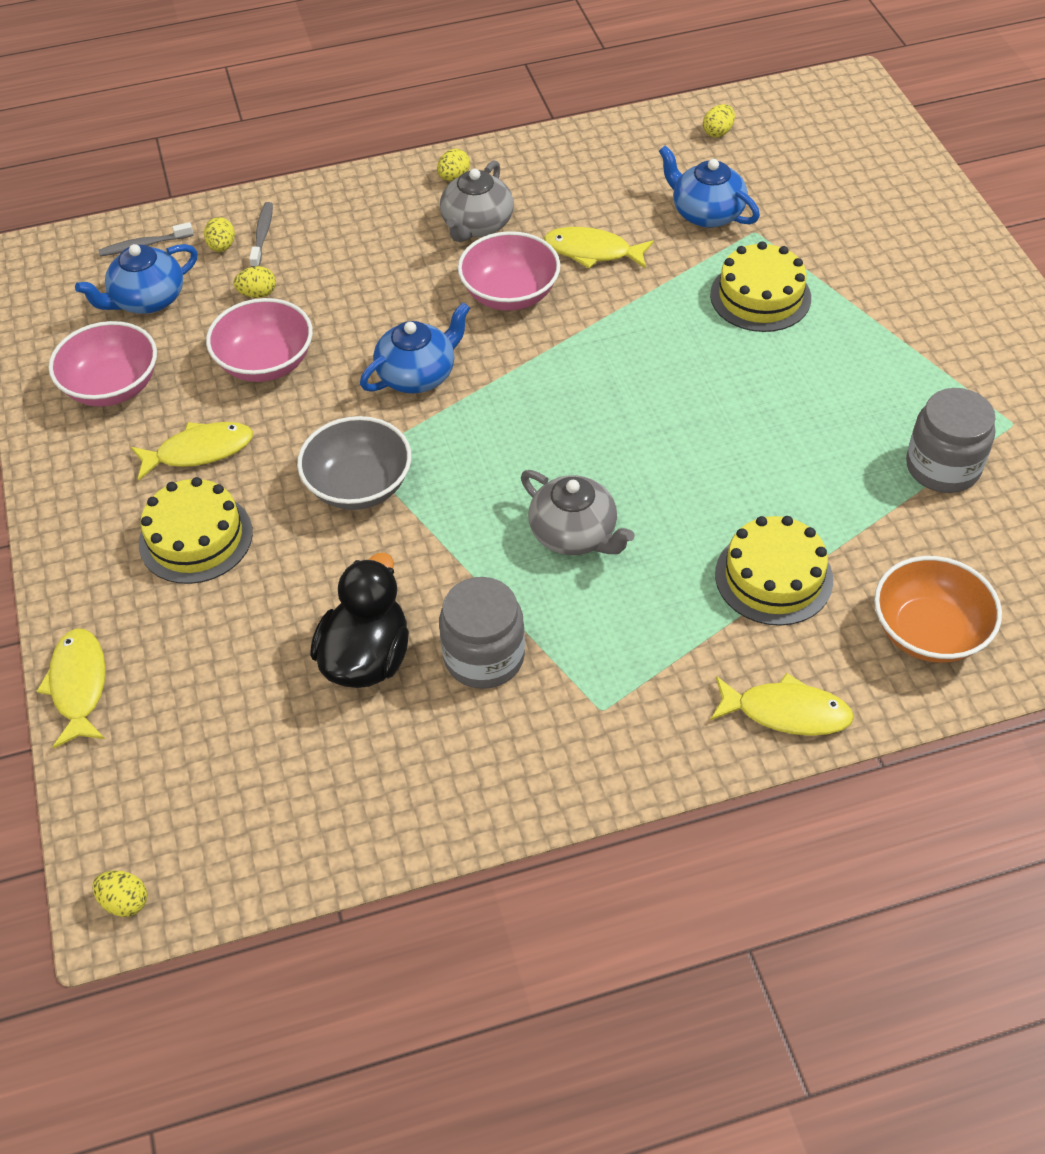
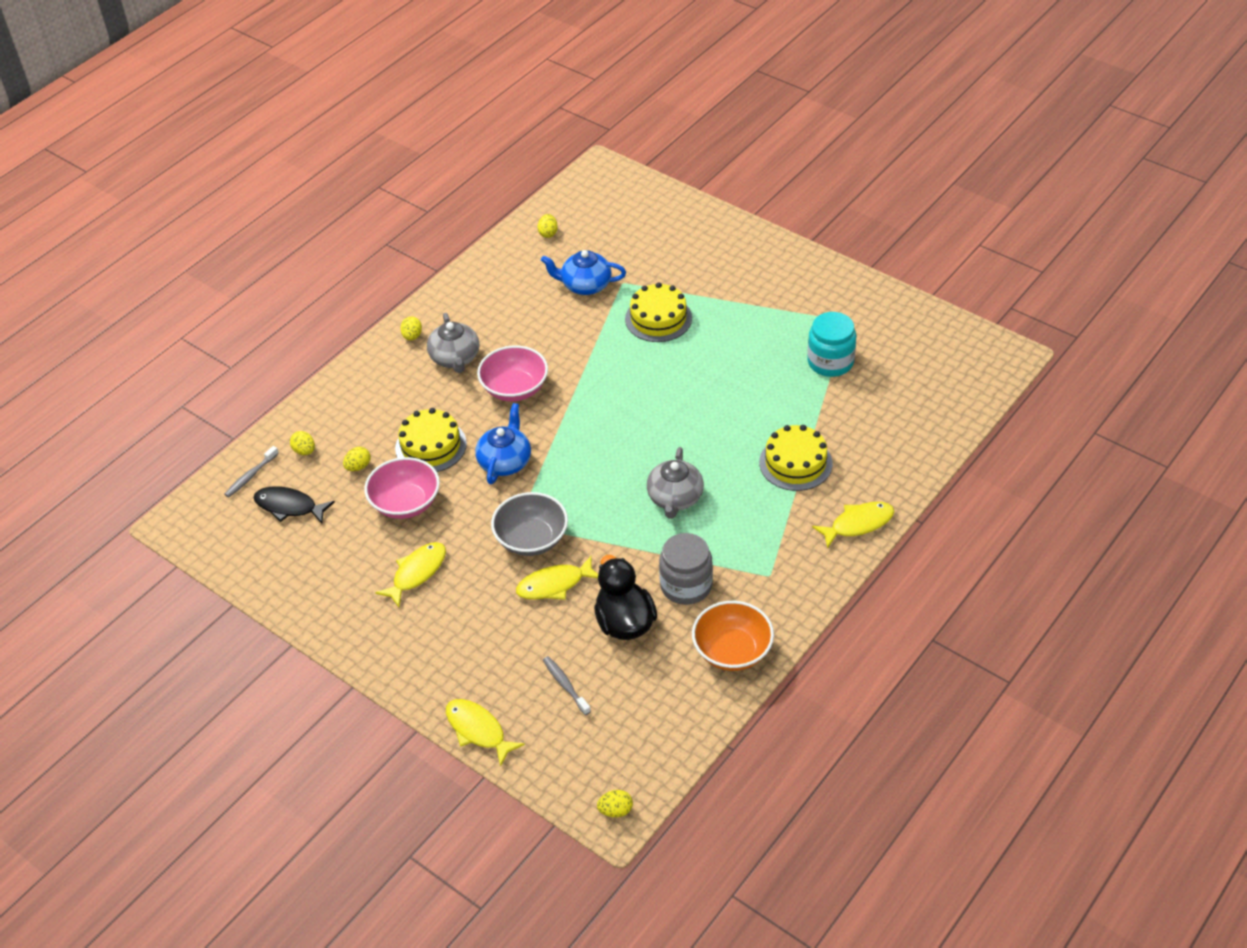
camera: 35 degrees left, 5 degrees down
pink bowl [48,321,157,407] -> none
blue teapot [75,244,198,314] -> black fish [253,486,335,524]
yellow cake [139,477,253,584] -> yellow cake moved to [395,408,467,472]
grey toothbrush [249,202,273,267] -> grey toothbrush moved to [543,656,591,715]
grey teapot [521,470,635,555] -> grey teapot turned 90 degrees clockwise [647,447,704,519]
yellow fish [544,227,654,269] -> yellow fish moved to [516,556,598,600]
orange bowl [874,556,1002,663] -> orange bowl moved to [692,601,774,671]
grey jar [906,388,995,493] -> turquoise jar [807,312,856,377]

